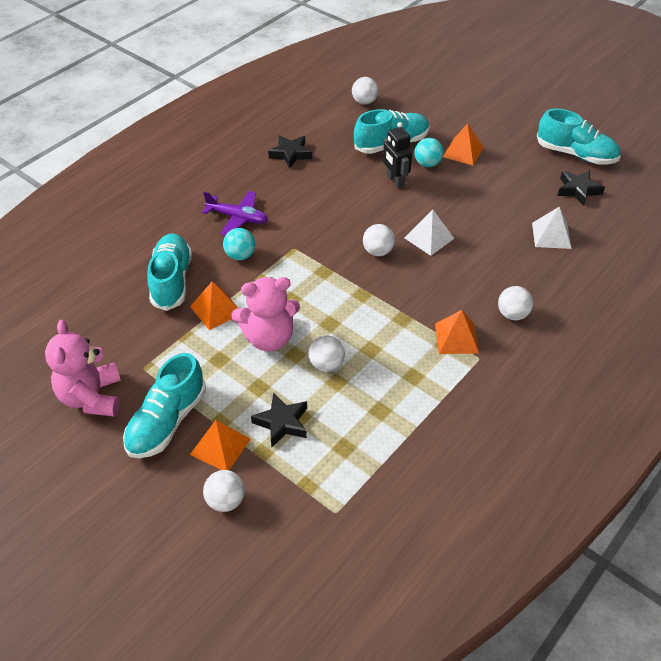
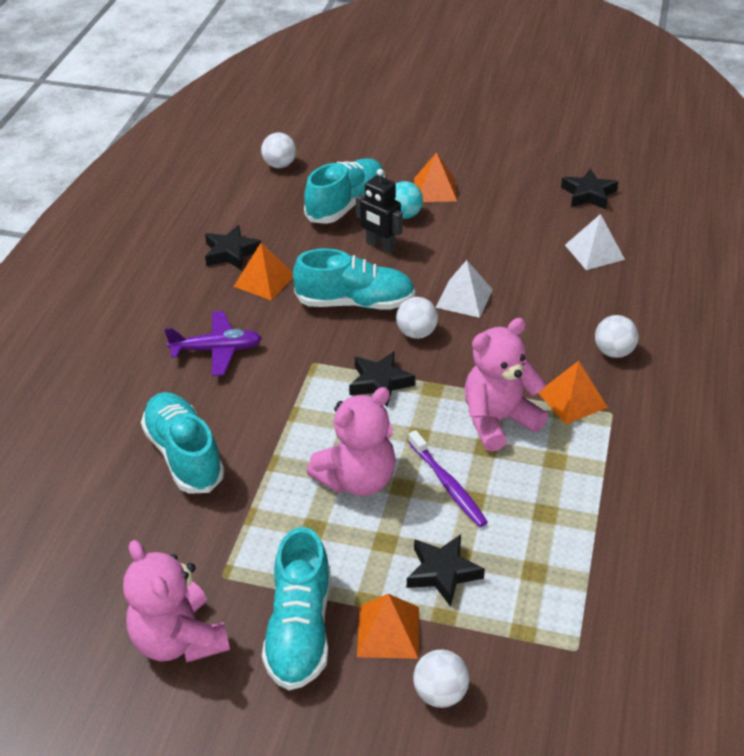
camera: 25 degrees left, 5 degrees down
orange pyramid [190,281,238,330] -> orange pyramid moved to [234,243,293,300]
turquoise ball [223,228,256,260] -> none
white ball [309,335,345,372] -> purple toothbrush [408,430,488,527]
turquoise shoe [537,108,621,165] -> turquoise shoe moved to [293,248,415,310]
none -> black star [349,351,415,407]
none -> pink teddy bear [464,318,548,452]

